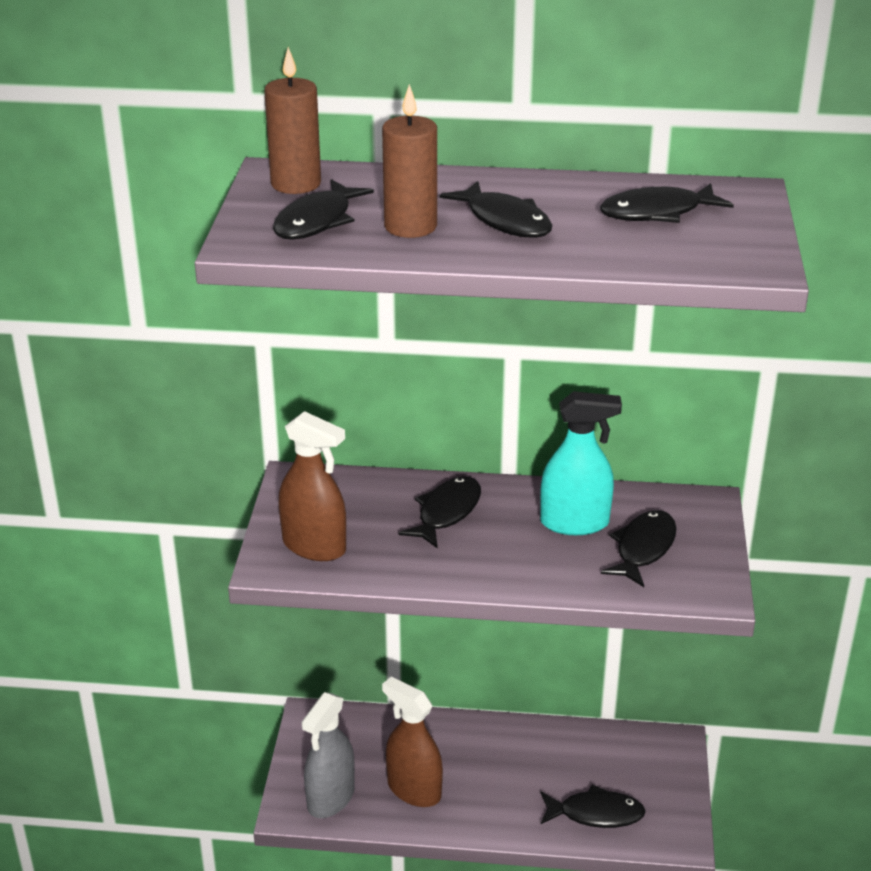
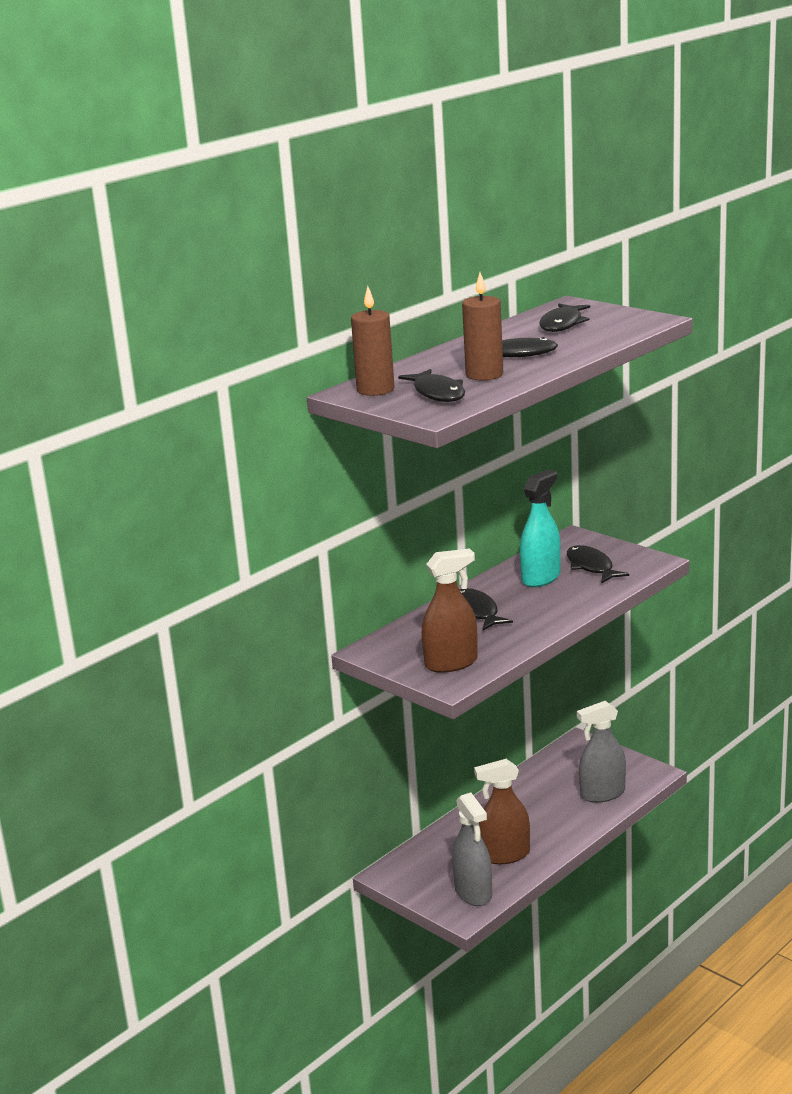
camera: 50 degrees left, 10 degrees down
black fish [541,784,645,828] -> grey spray bottle [577,701,626,803]

